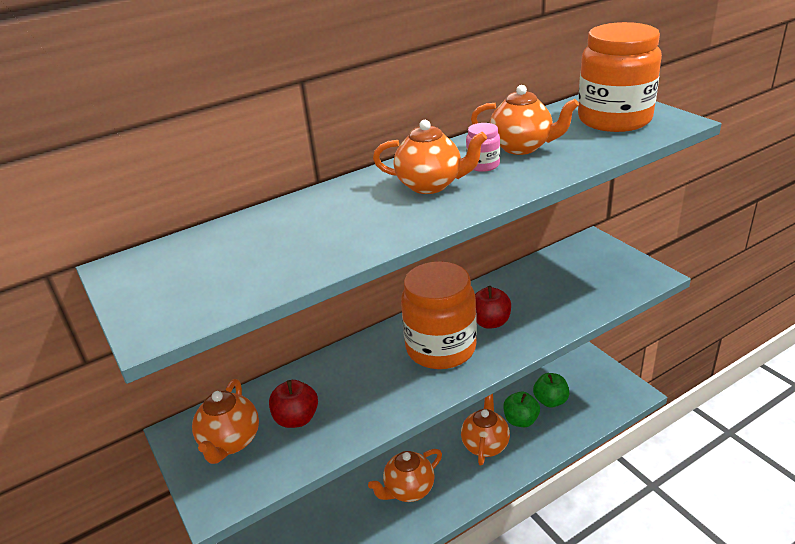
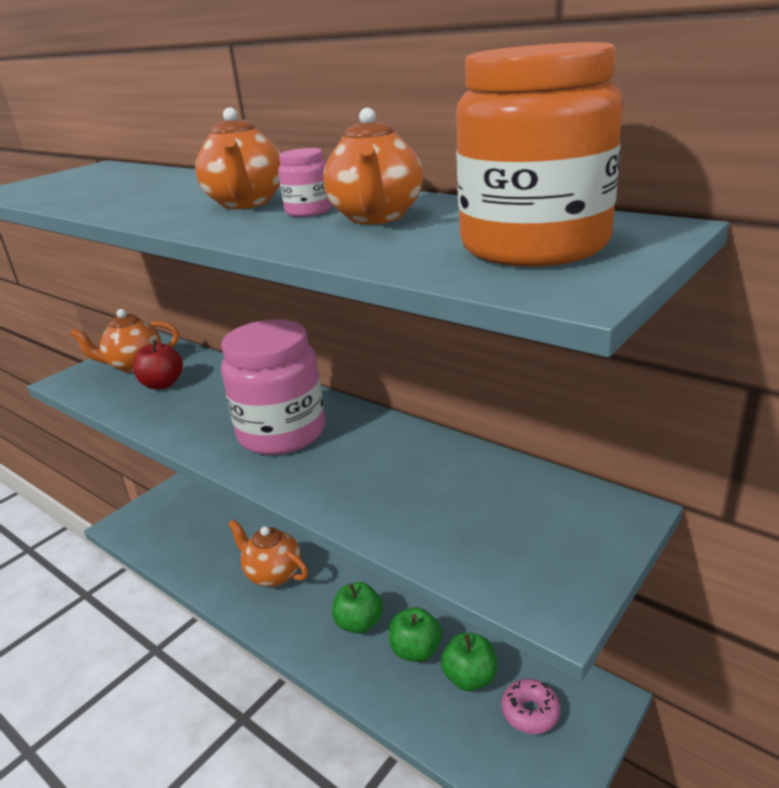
camera: 70 degrees right, 5 degrees down
orange jar [401,261,477,369] -> pink jar [221,320,325,455]
orange teapot [461,394,510,466] -> green apple [332,582,383,634]
red apple [475,286,511,329] -> none
none -> pink donut [501,679,561,734]

